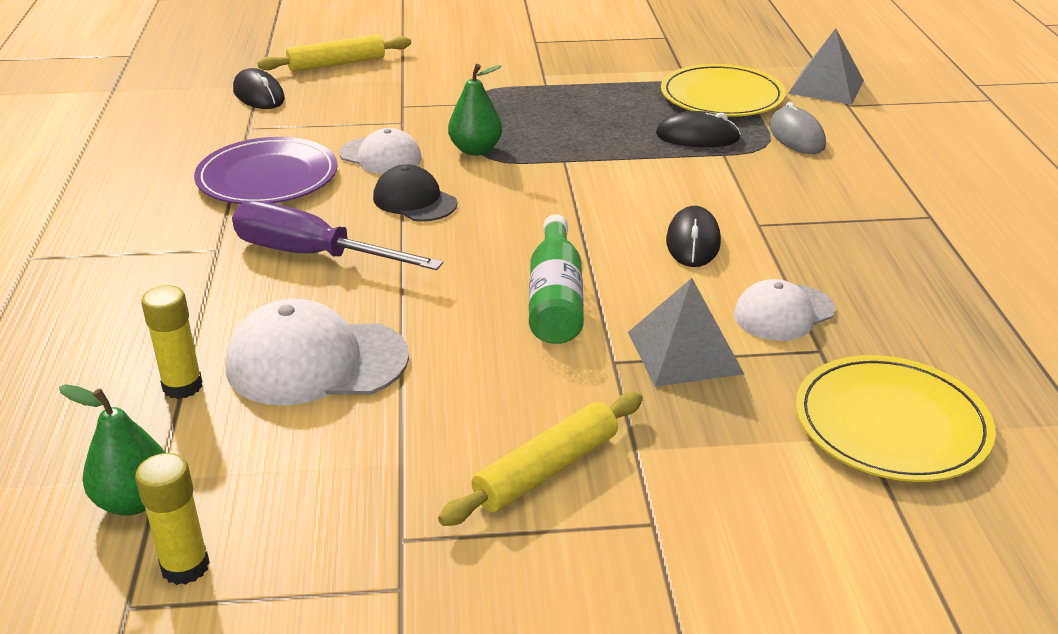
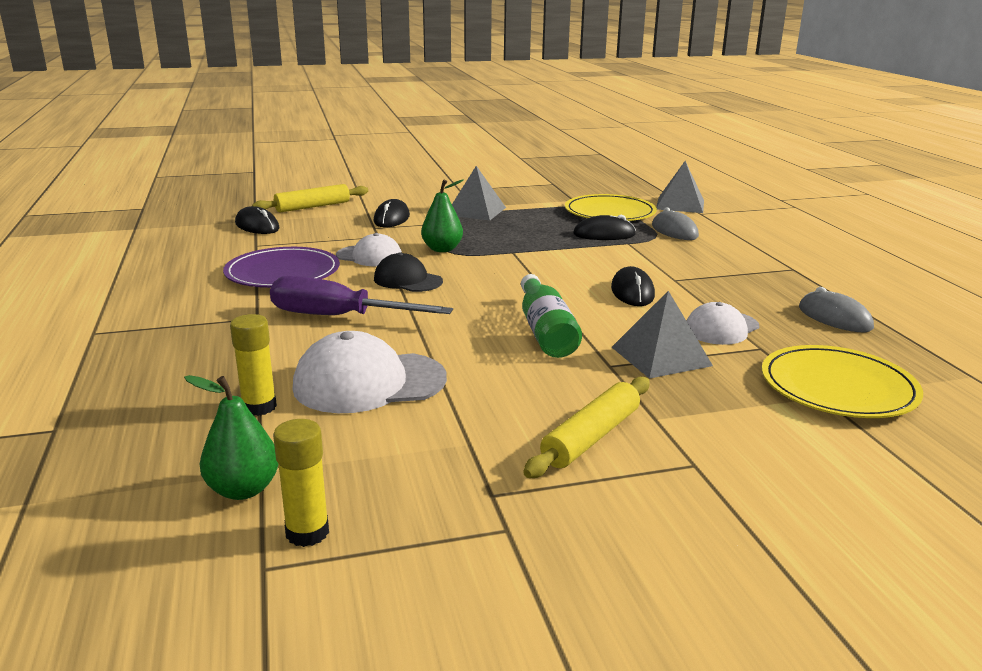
camera: 10 degrees left, 10 degrees down
none -> black mouse [374,199,410,227]
none -> grey pyramid [452,166,506,220]
none -> grey mouse [799,287,874,332]

